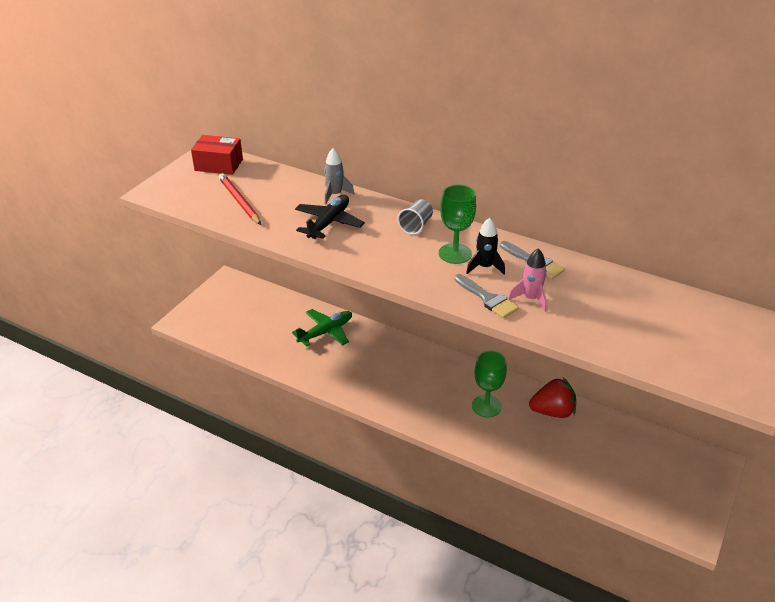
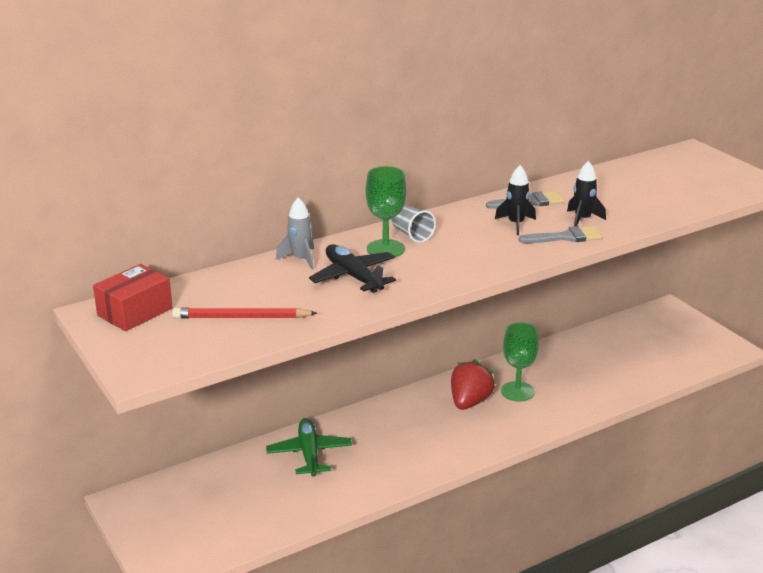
camera: 60 degrees left, 10 degrees down
green goblet [439,184,476,264] -> green goblet moved to [366,166,406,257]
pink rocket [508,248,547,312] -> black rocket [567,161,606,226]
red strawberry [529,377,576,418] -> red strawberry moved to [451,359,495,410]

